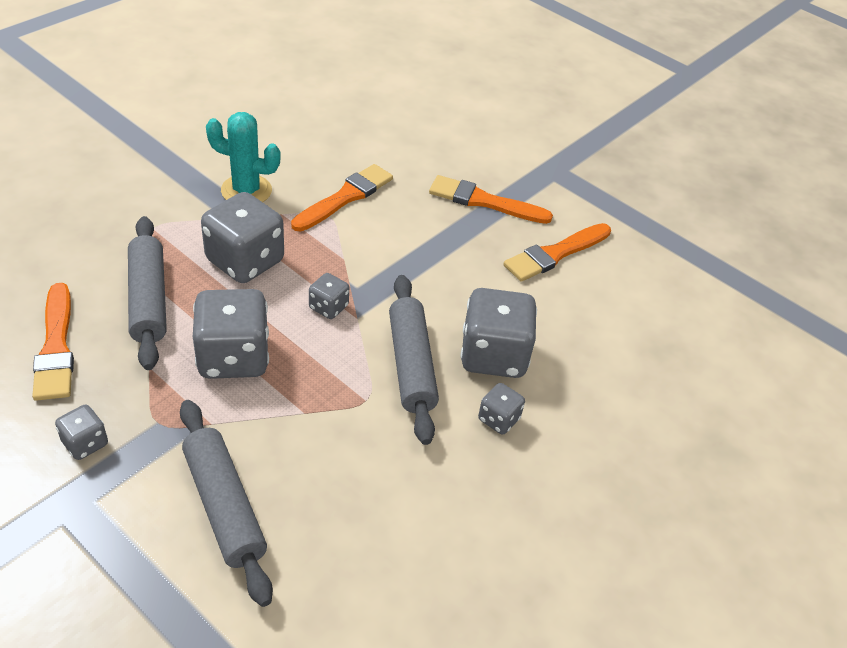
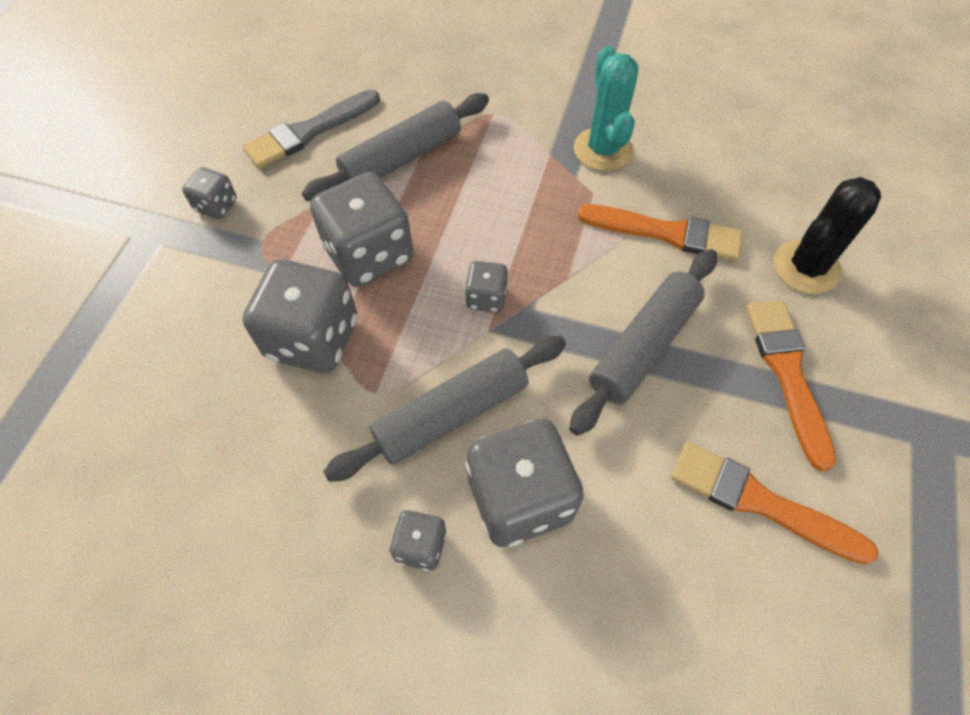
camera: 70 degrees right, 15 degrees up
orange brush [32,283,74,401] -> grey brush [243,90,380,169]
grey rolling pin [180,400,273,607] -> grey rolling pin moved to [569,249,717,436]
grey dice [201,192,284,283] -> grey dice moved to [243,259,357,373]
none -> black cactus [774,177,881,294]

